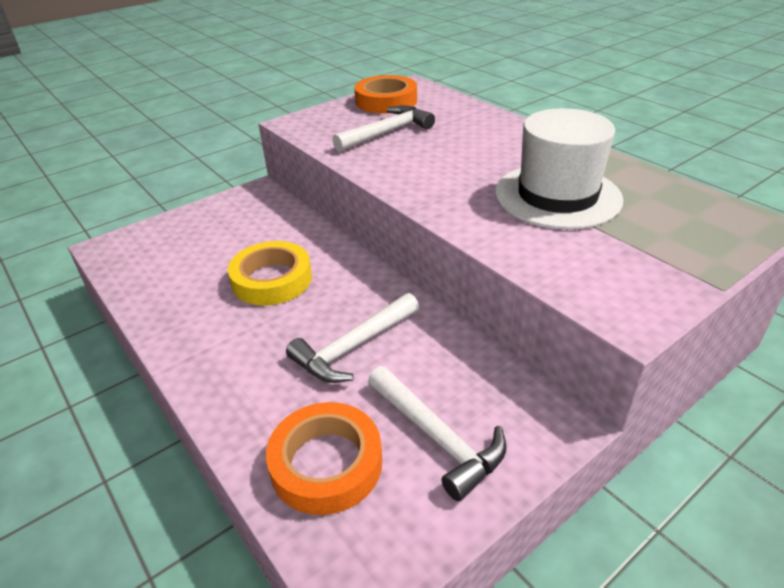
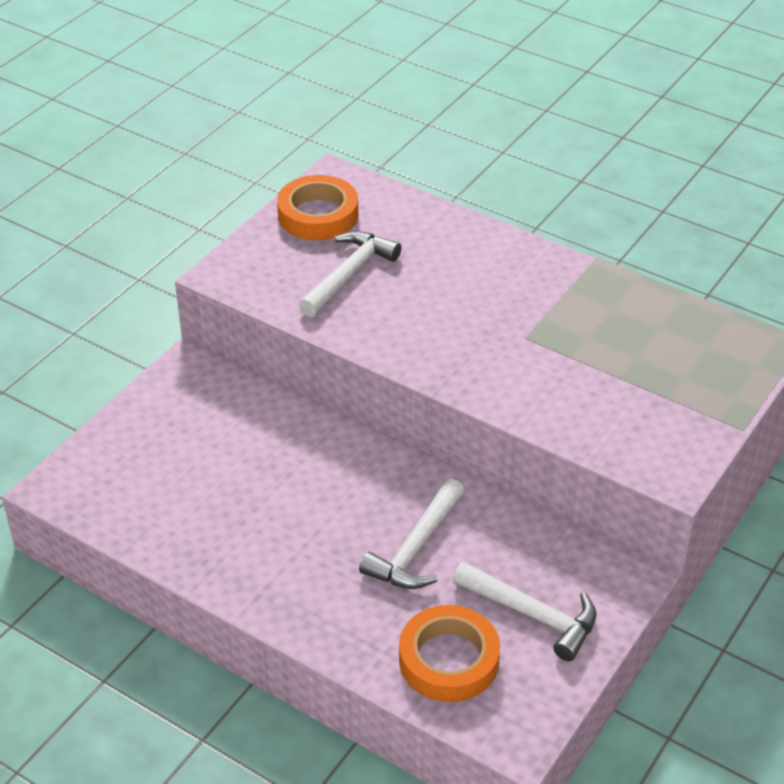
camera: 20 degrees left, 5 degrees up
yellow tape [228,241,312,306] -> none
white hat [495,108,623,229] -> none

